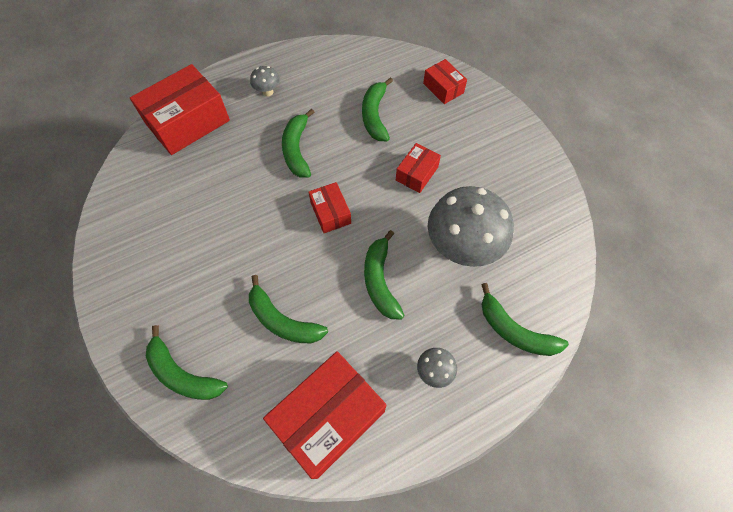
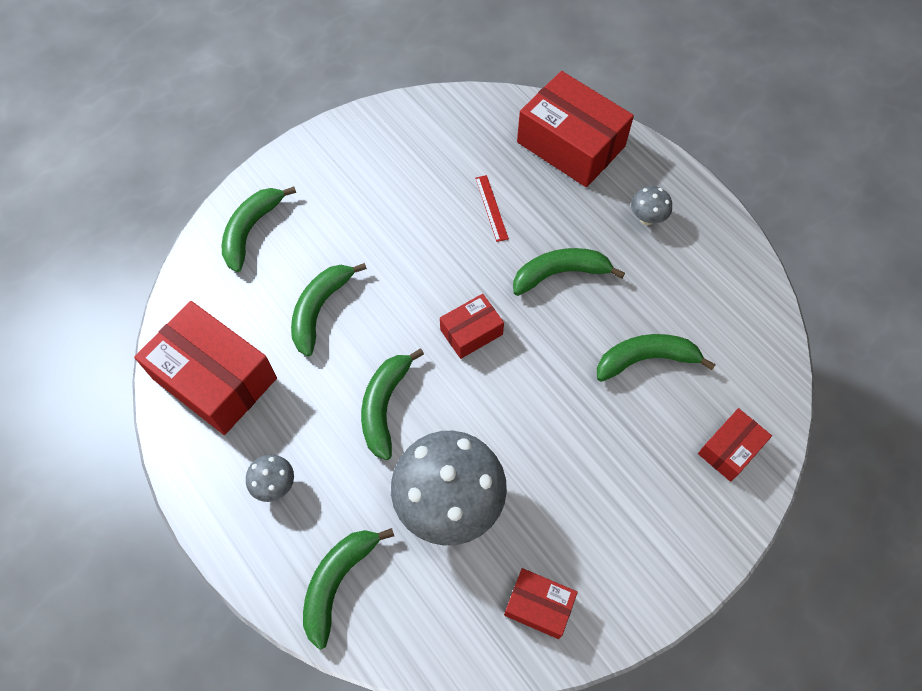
camera: 80 degrees right, 0 degrees up
green banana [364,230,404,319] -> green banana turned 60 degrees counterclockwise [361,348,424,460]
red box [396,143,441,193] -> red box moved to [504,568,578,639]
none -> red ruler [475,175,509,242]

